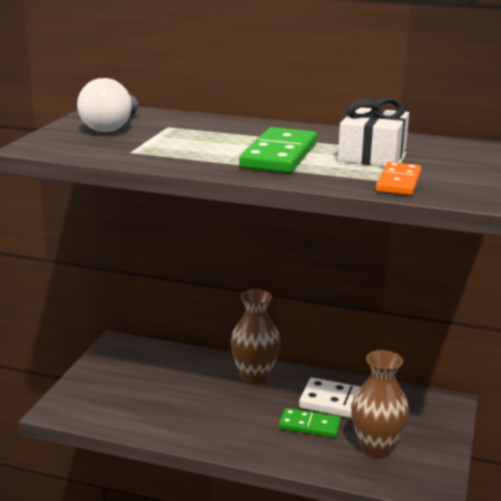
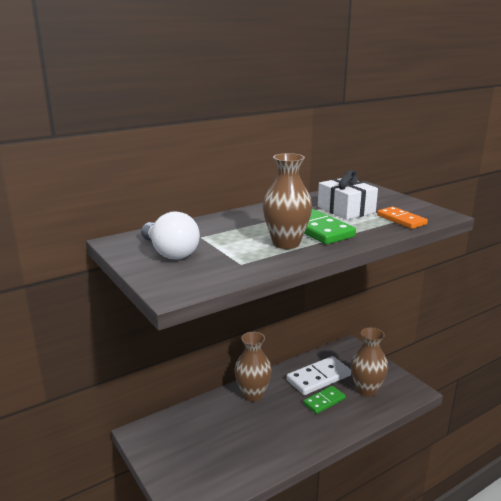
camera: 50 degrees left, 0 degrees up
none -> brown vase [263,153,312,249]

